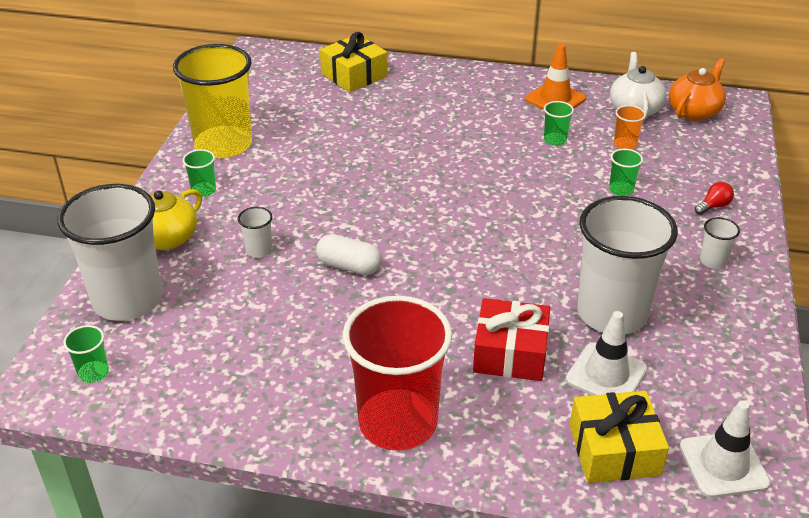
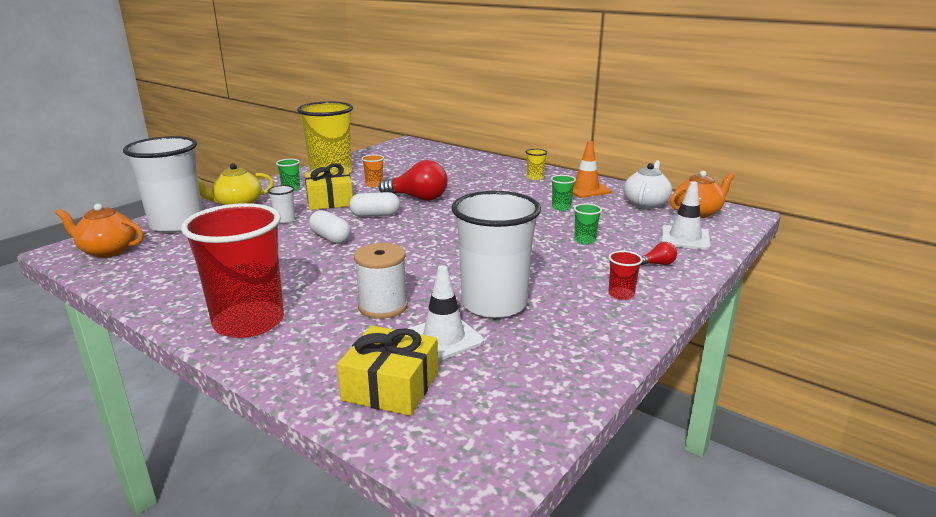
camera: 25 degrees right, 15 degrees down
green cup [63,325,109,383] -> orange teapot [56,203,143,257]
yellow gift [320,32,388,92] -> yellow gift moved to [305,163,353,210]
red gift [473,298,550,381] -> white spool [354,243,408,319]
orange cup [614,105,646,149] -> orange cup moved to [361,155,384,187]
white traffic cone [680,400,771,498] -> white traffic cone moved to [661,181,711,250]
white cup [700,217,740,269] -> red cup [609,251,643,300]
none -> white capsule [349,192,400,217]
none -> red light bulb [379,160,447,201]
none -> yellow cup [526,149,547,180]

